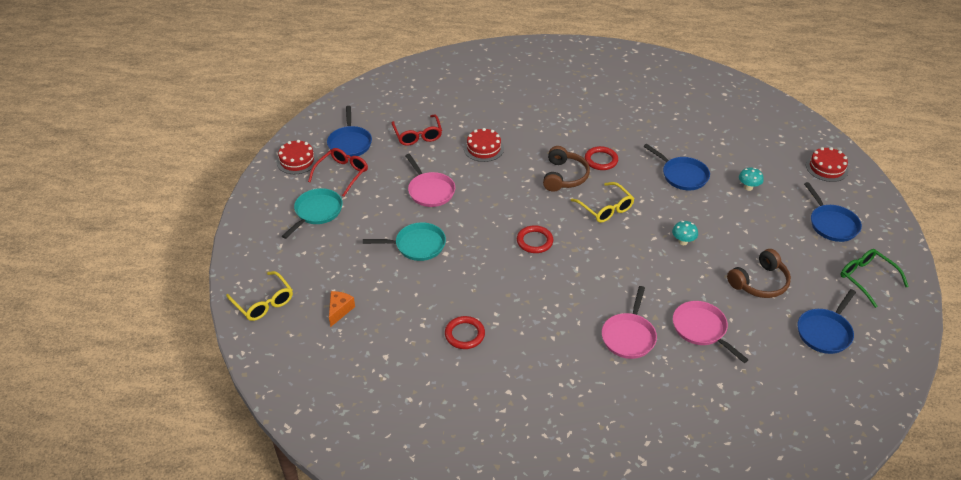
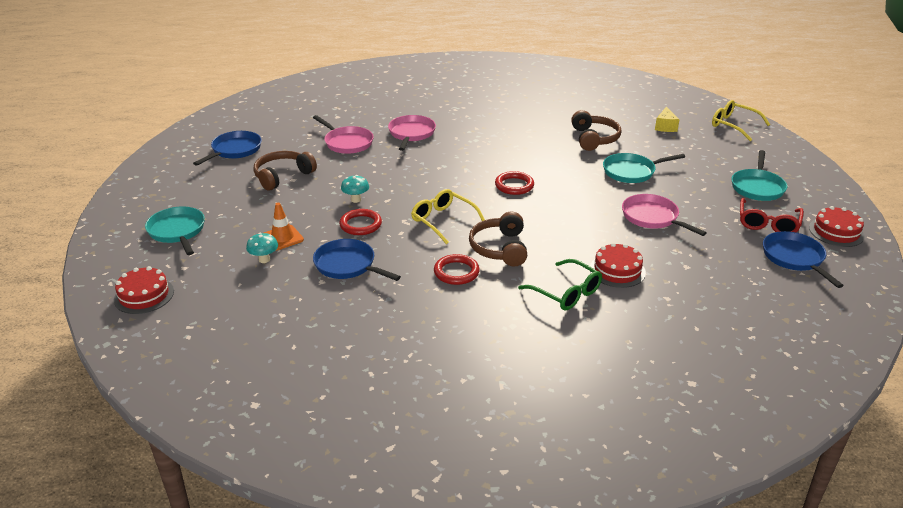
camera: 170 degrees right, 10 degrees down
orange cheese [329,291,355,327] -> yellow cheese [655,107,679,132]
red glasses [392,115,442,146] -> none
red ring [445,316,485,349] -> red ring moved to [339,209,382,235]
blue pan [804,182,862,242] -> turquoise pan [145,206,205,255]
green glasses [840,249,909,308] -> green glasses moved to [518,259,602,311]
none -> orange traffic cone [264,203,304,251]
none -> brown headphones [571,110,621,151]

